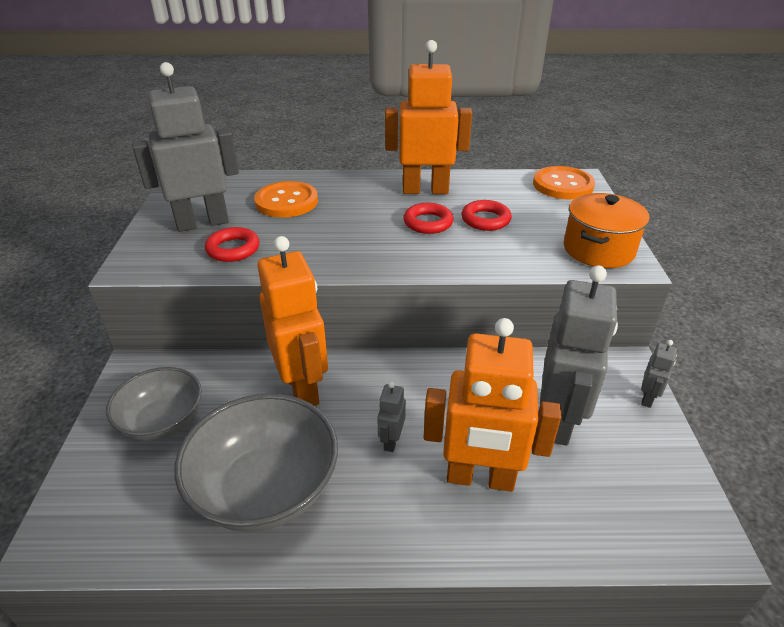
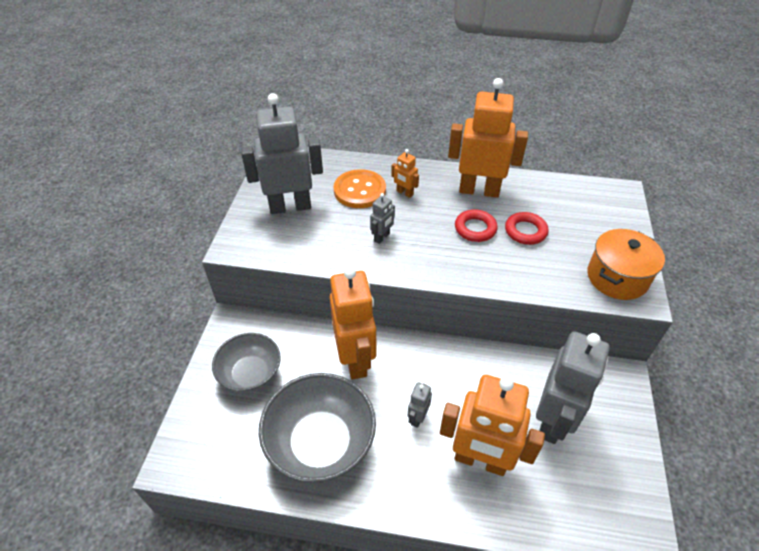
camera: 10 degrees right, 10 degrees up
red ring [205,227,259,262] -> none
orange button [533,166,595,199] -> none
grey robot [641,340,677,408] -> grey robot moved to [370,193,395,244]
none -> orange robot [391,149,419,198]

